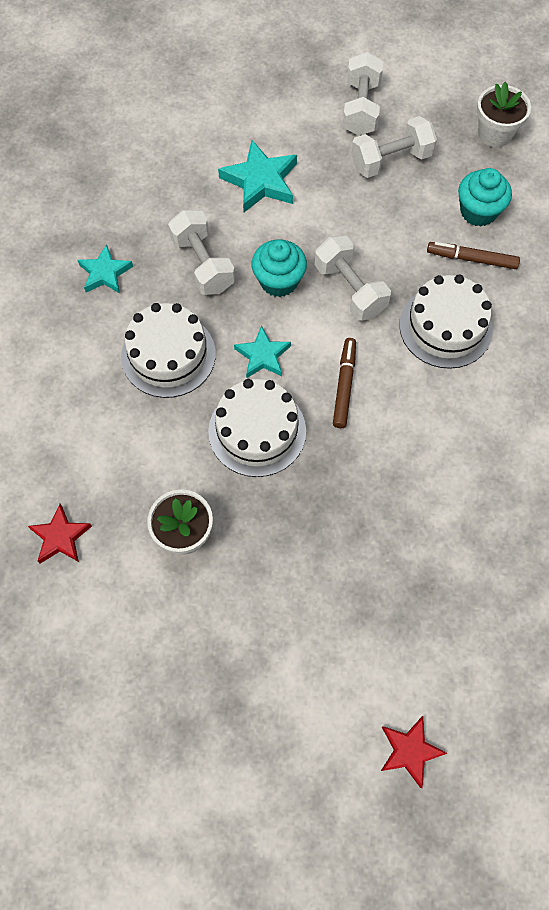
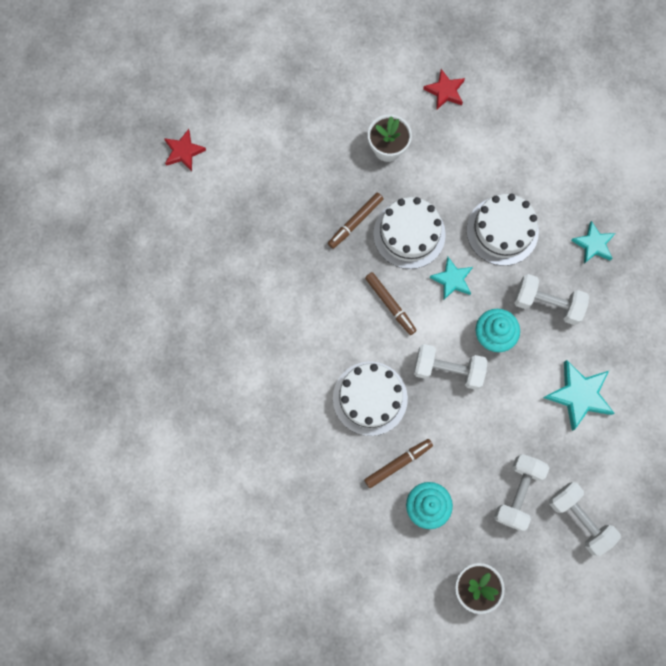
camera: 135 degrees right, 10 degrees up
none -> brown marker [328,193,383,249]

